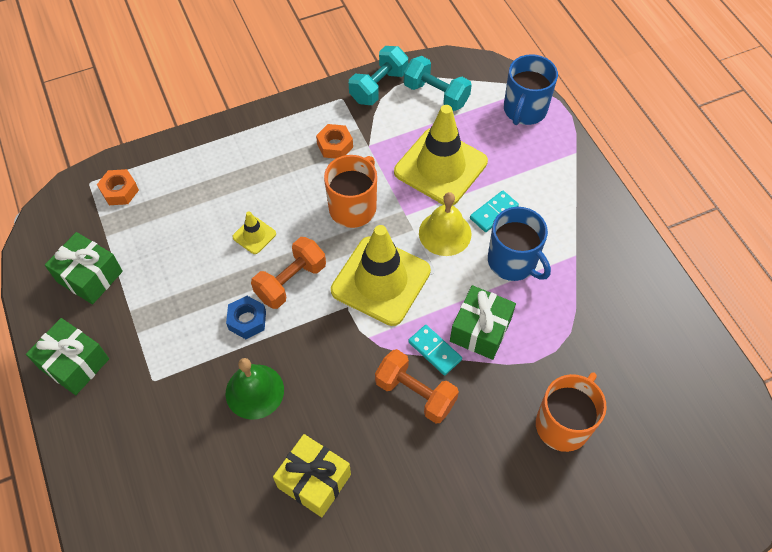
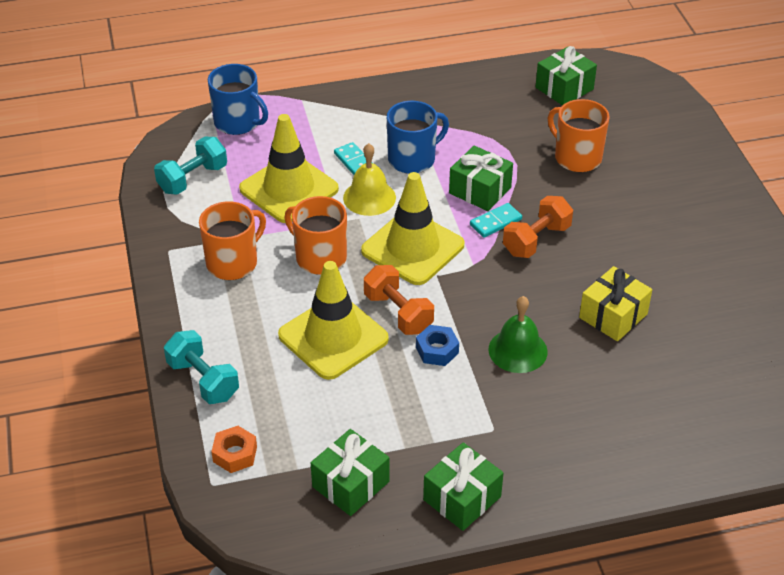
camera: 80 degrees left, 15 degrees down
yellow traffic cone [232,211,276,254] -> yellow traffic cone [278,261,389,380], size x2.29
orange nut [316,124,353,159] -> orange mug [199,201,266,280]
turquoise dumbbell [349,46,408,105] -> turquoise dumbbell moved to [164,330,239,404]
none -> green gift [536,46,597,105]

